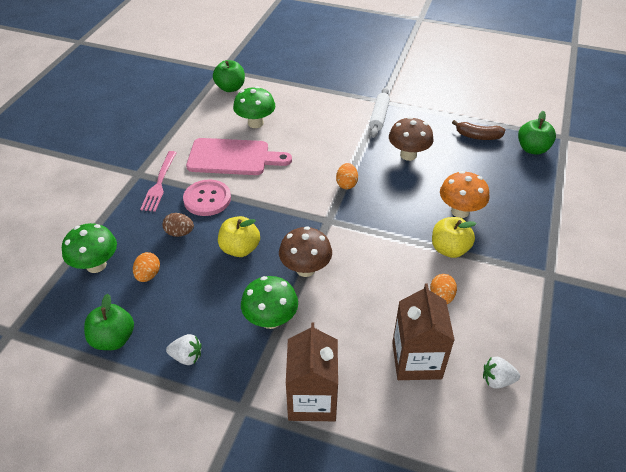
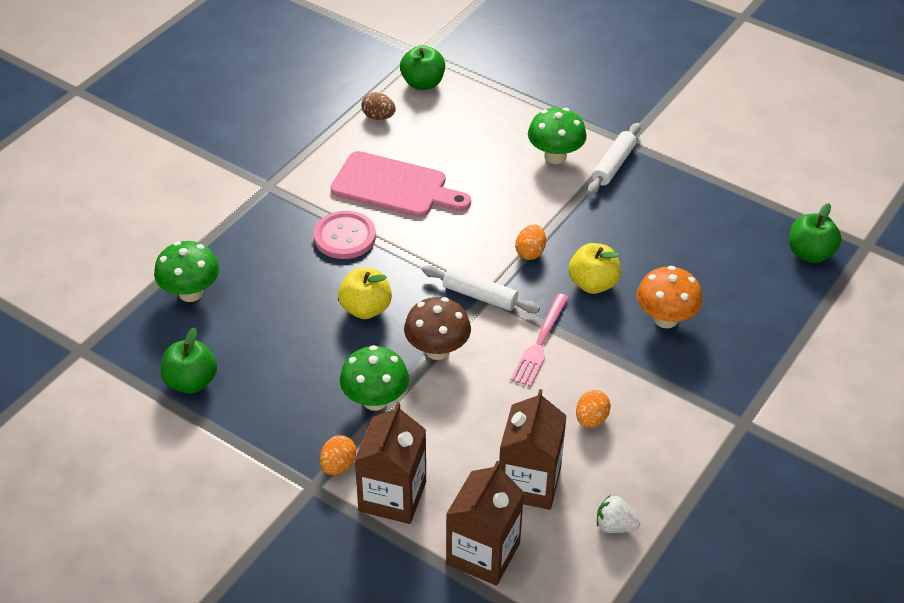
camera: 15 degrees right, 0 degrees up
orange egg [133,252,160,282] -> orange egg moved to [320,435,356,475]
pink fork [140,151,177,212] -> pink fork moved to [510,293,569,387]
brown egg [163,213,194,237] -> brown egg moved to [361,92,396,120]
white strawberry [166,334,201,365] -> none
green mushroom [233,86,275,128] -> green mushroom moved to [528,108,587,164]
brown mushroom [389,117,434,161] -> none
yellow apple [432,217,477,258] -> yellow apple moved to [569,243,621,294]
brown banana [452,120,505,140] -> none
none -> white rolling pin [422,265,540,313]
none -> brown carton [446,461,524,586]

